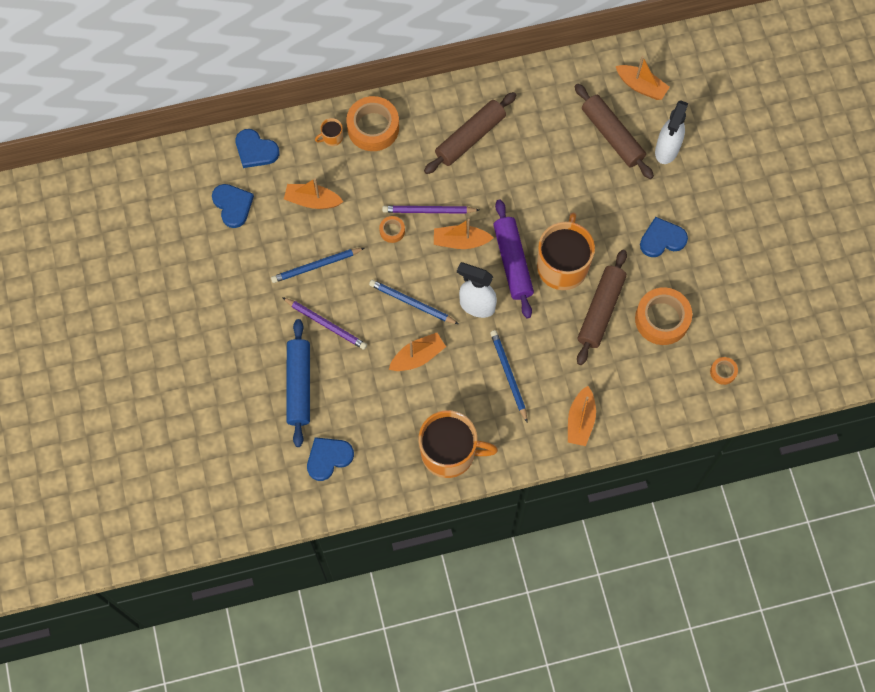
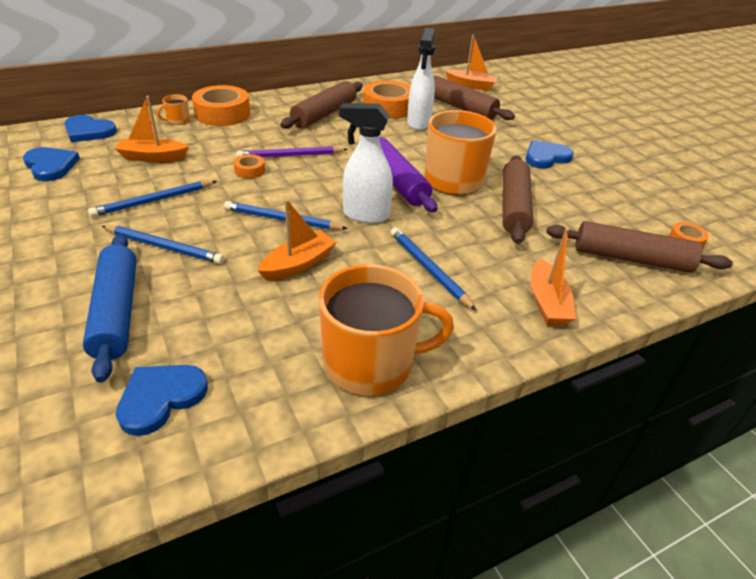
camera: 15 degrees left, 30 degrees down
purple pencil [282,297,367,350] -> blue pencil [102,225,224,264]
orange boat [434,219,493,249] -> none
orange tape [635,287,692,345] -> orange tape moved to [363,80,410,119]
white spray bottle [655,100,688,164] -> white spray bottle moved to [407,28,435,130]
none -> brown rolling pin [546,221,733,273]

